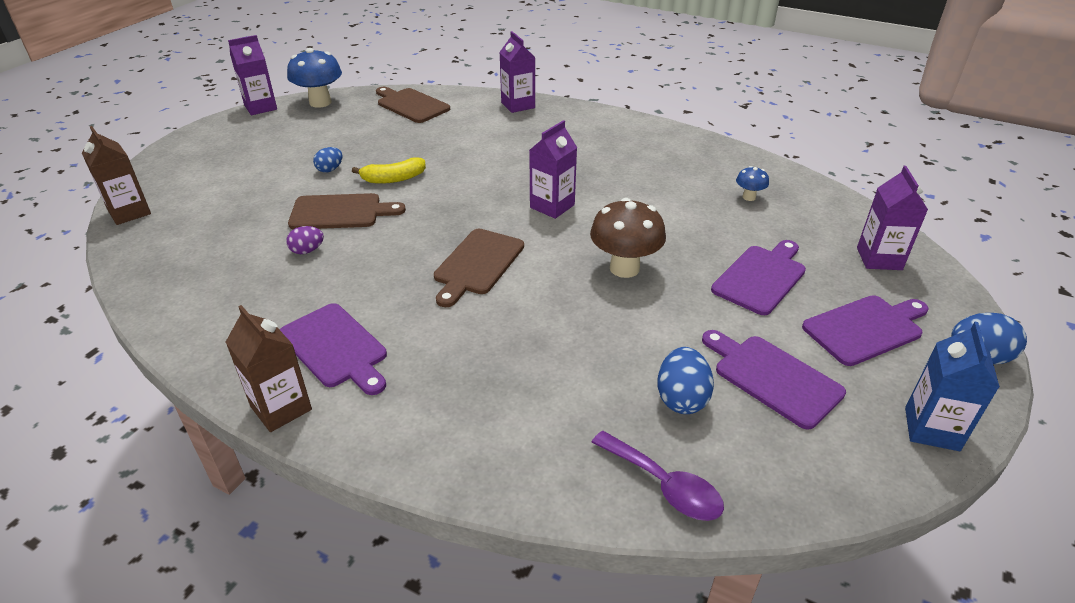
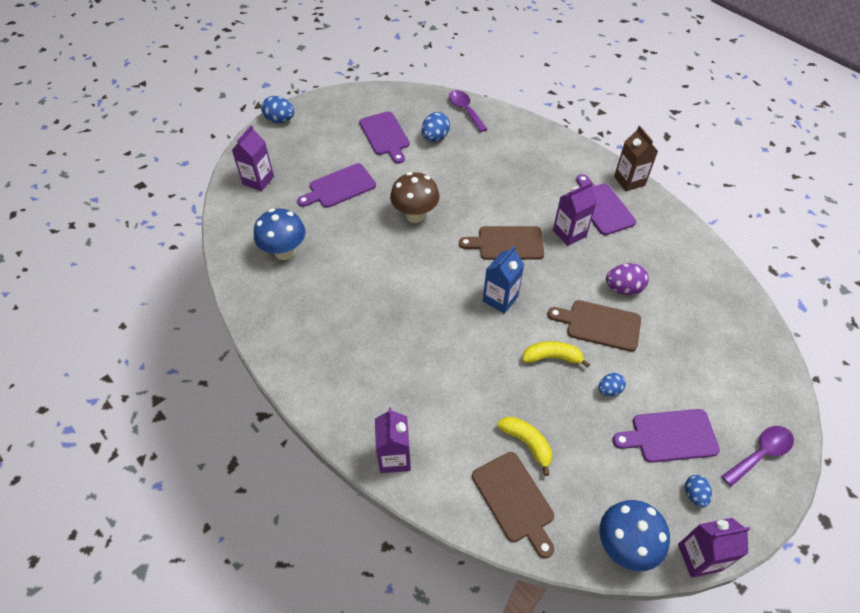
camera: 160 degrees left, 15 degrees up
brown carton [82,126,151,225] -> none
purple egg [286,226,324,254] -> purple egg [606,263,649,295], size x1.58
brown cutting board [434,229,524,307] -> brown cutting board turned 135 degrees counterclockwise [459,226,544,260]
purple carton [529,120,577,219] -> purple carton moved to [553,182,597,246]
blue mushroom [736,166,769,201] -> blue mushroom [254,208,305,260], size x2.01
purple cutting board [802,295,929,366] -> purple cutting board moved to [613,409,720,463]
blue carton [905,321,1000,451] -> blue carton moved to [483,246,524,314]
none -> yellow banana [497,416,552,476]
none -> blue egg [685,475,712,507]
none -> purple spoon [721,426,794,487]

